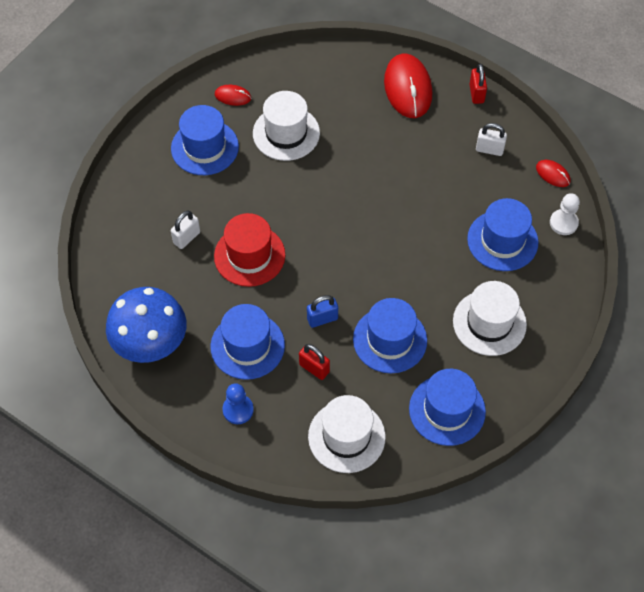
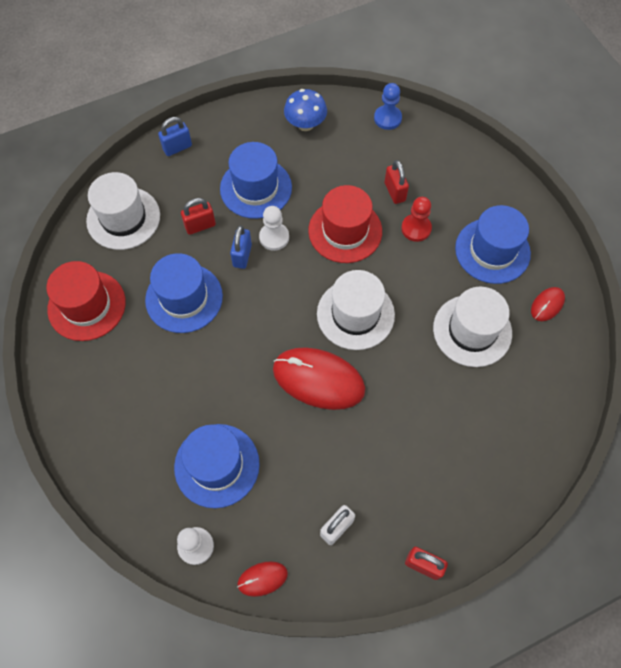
camera: 120 degrees right, 5 degrees up
blue mushroom [106,287,187,363] -> blue mushroom [284,89,327,131], size x0.58
white padlock [171,211,200,249] -> red padlock [385,160,409,204]
blue pawn [222,383,254,424] -> blue pawn moved to [374,83,402,130]
red mouse [384,53,432,118] -> red mouse moved to [273,347,365,410]
blue hat [409,369,486,446] -> red hat [46,261,126,341]
white hat [453,281,527,356] -> white hat moved to [317,270,395,350]
none -> blue padlock [158,117,192,156]
none -> white pawn [259,206,289,251]
none -> red pawn [401,197,432,242]

